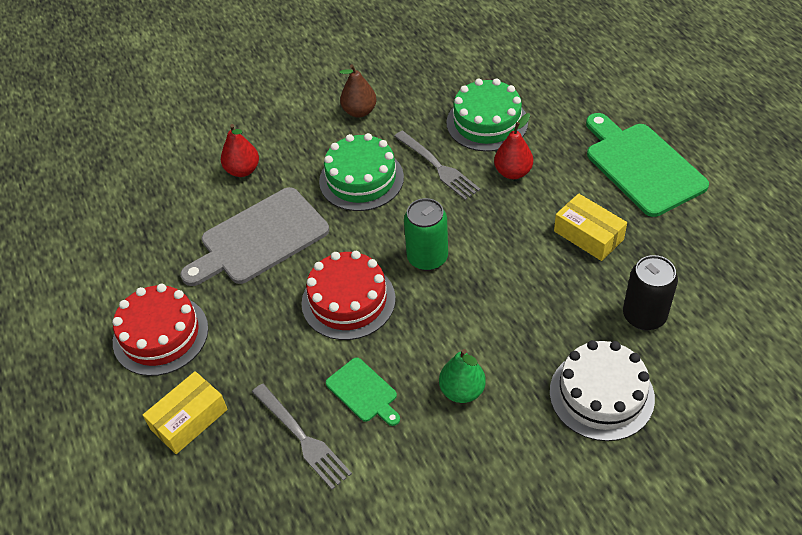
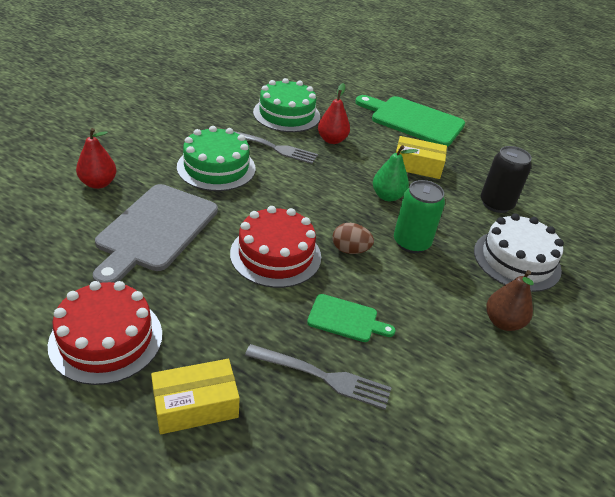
camera: 40 degrees left, 10 degrees down
yellow box [143,371,228,454] -> yellow box turned 60 degrees clockwise [151,359,240,434]
brown pear [339,64,377,117] -> brown pear moved to [486,270,534,331]
green can [404,198,448,271] -> green can moved to [394,180,445,253]
green pear [439,349,486,403] -> green pear moved to [373,145,418,201]
none -> brown egg [332,223,374,254]

